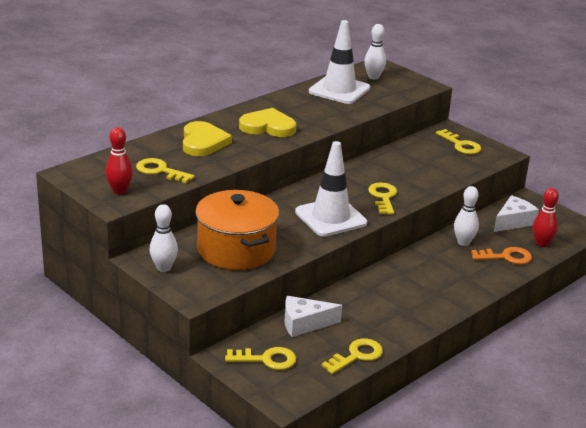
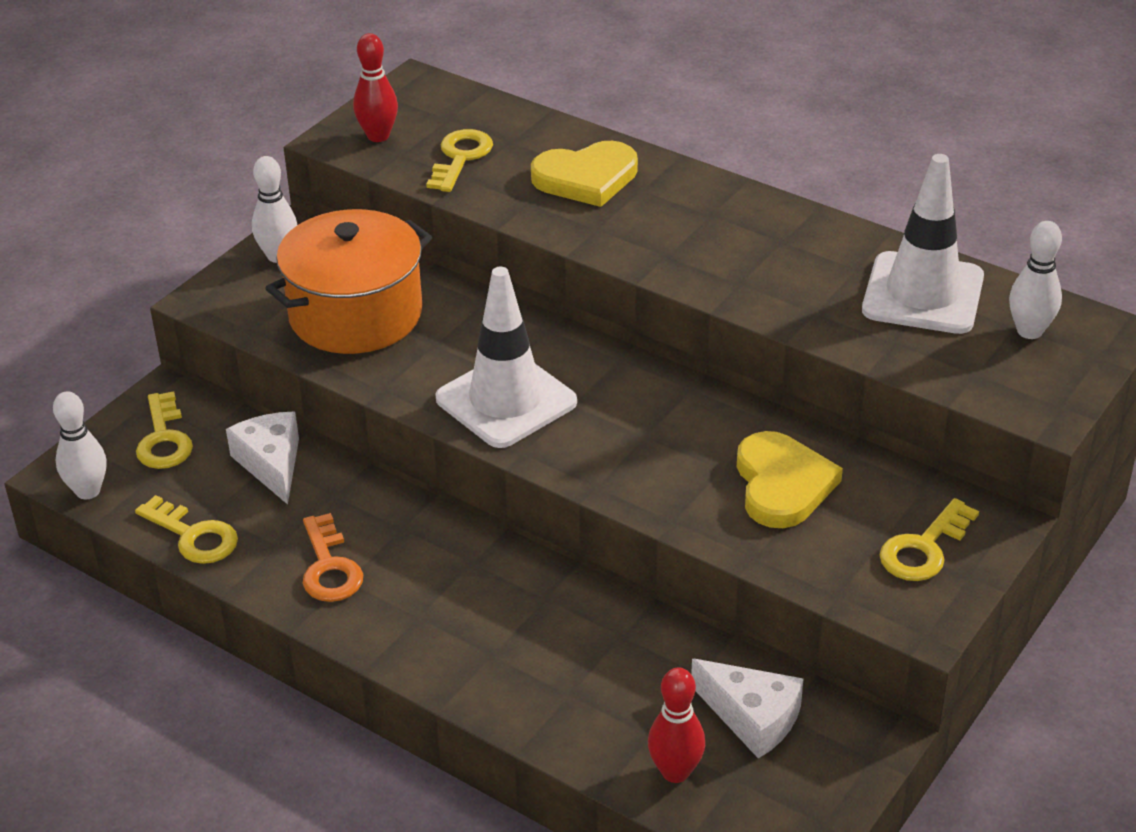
camera: 80 degrees right, 10 degrees up
yellow heart [239,108,296,137] -> yellow heart moved to [737,431,843,528]
yellow key [368,182,397,215] -> none
white bowling pin [454,186,479,246] -> white bowling pin moved to [53,392,107,499]
orange key [471,247,532,264] -> orange key moved to [303,513,363,602]

